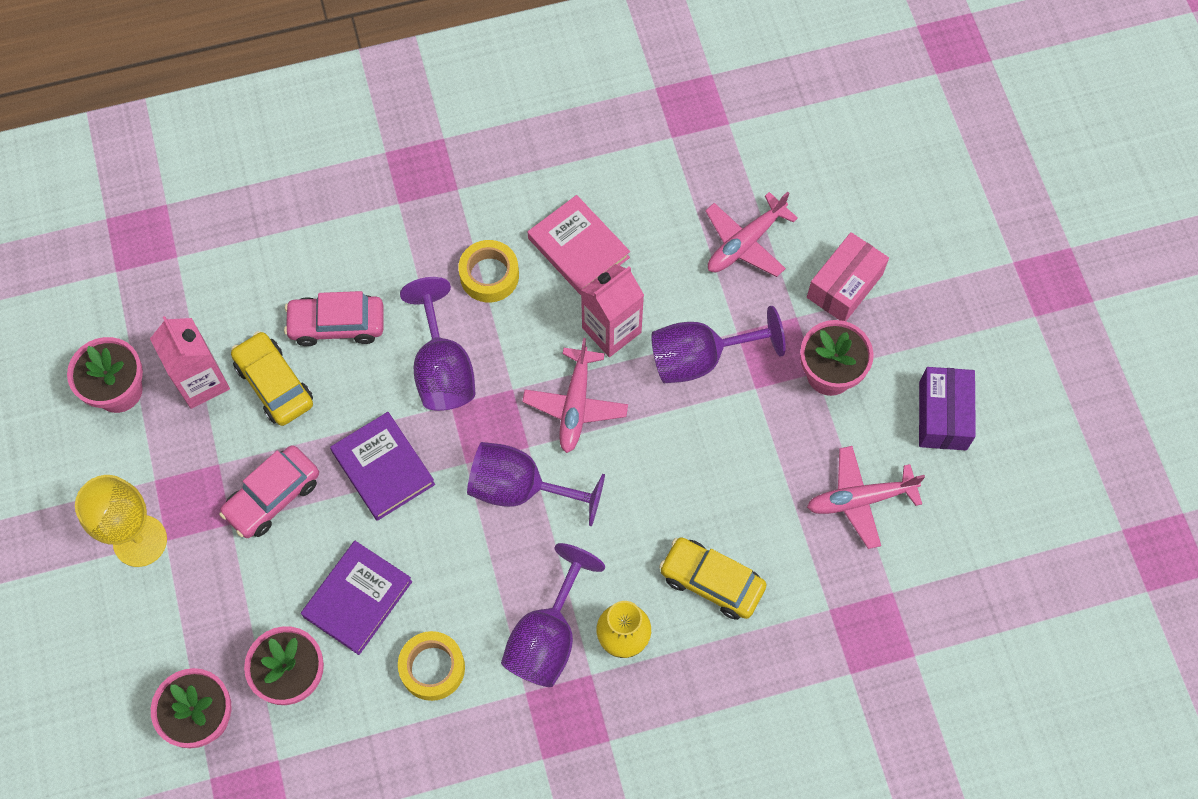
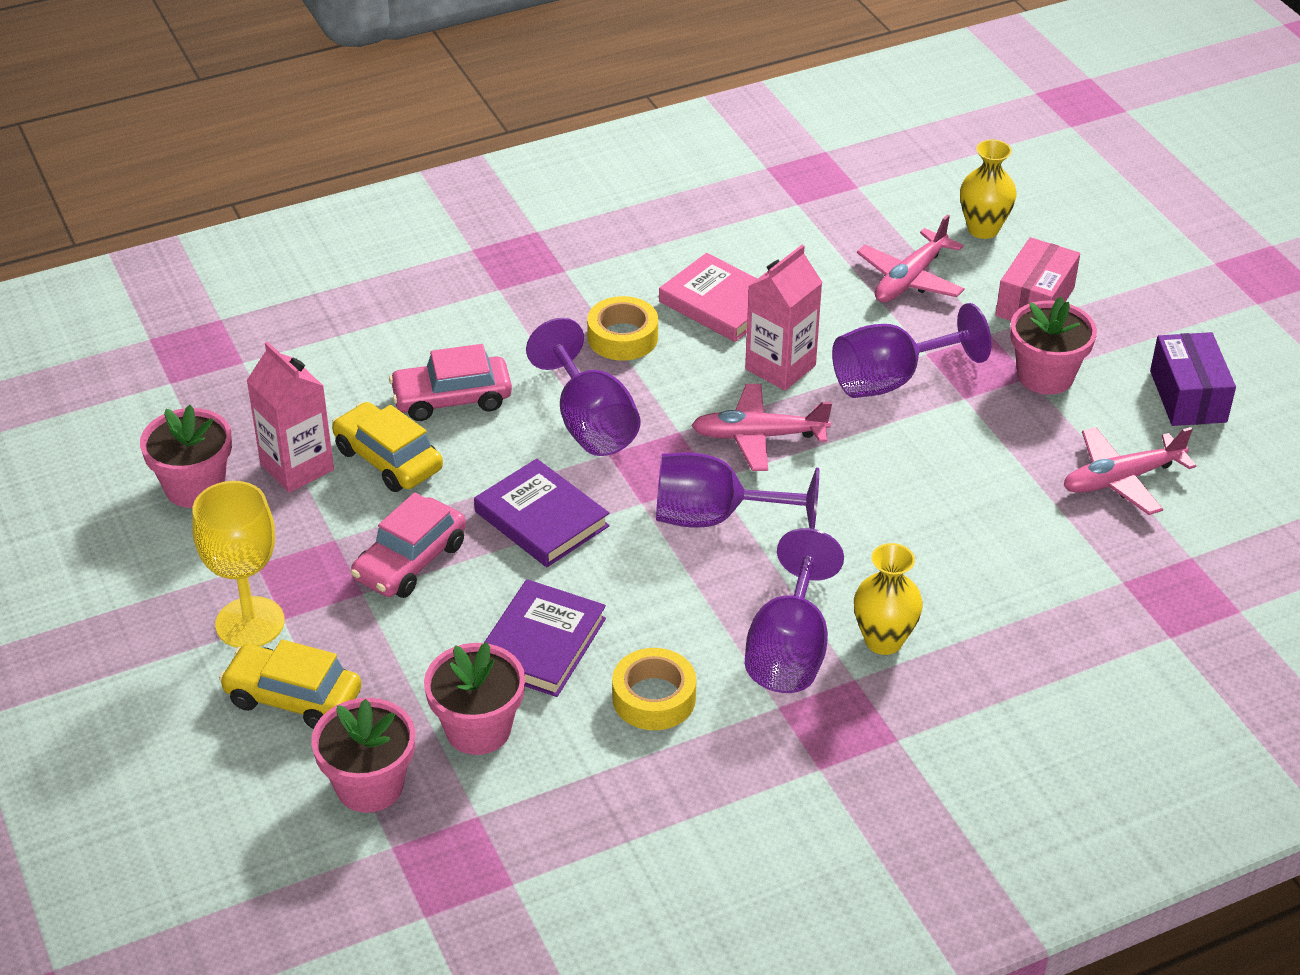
camera: 10 degrees left, 25 degrees down
pink plane [522,338,628,453] -> pink plane turned 90 degrees clockwise [691,384,832,471]
yellow car [659,537,767,620] -> yellow car moved to [219,639,362,729]
none -> yellow vase [960,139,1017,239]

